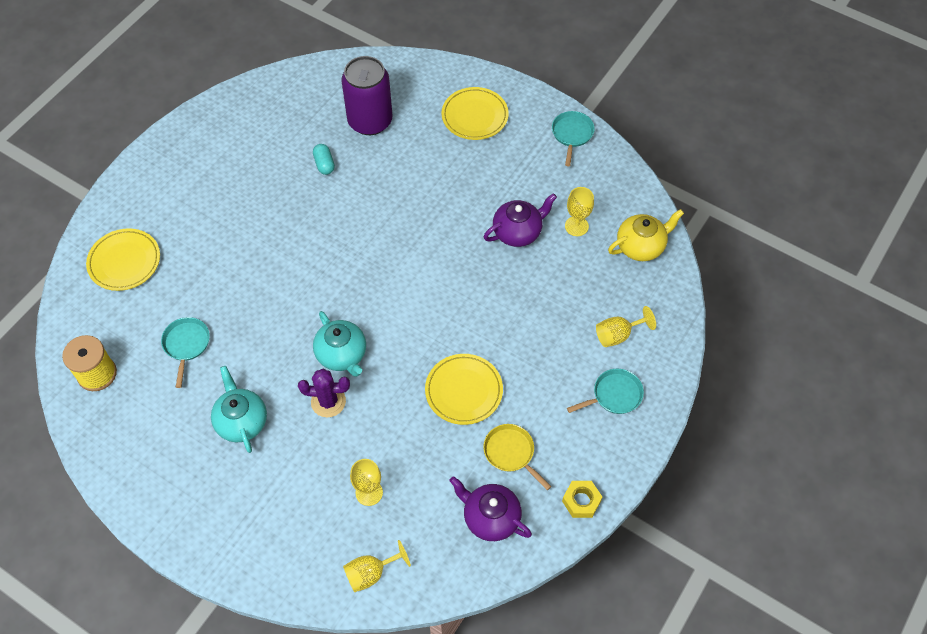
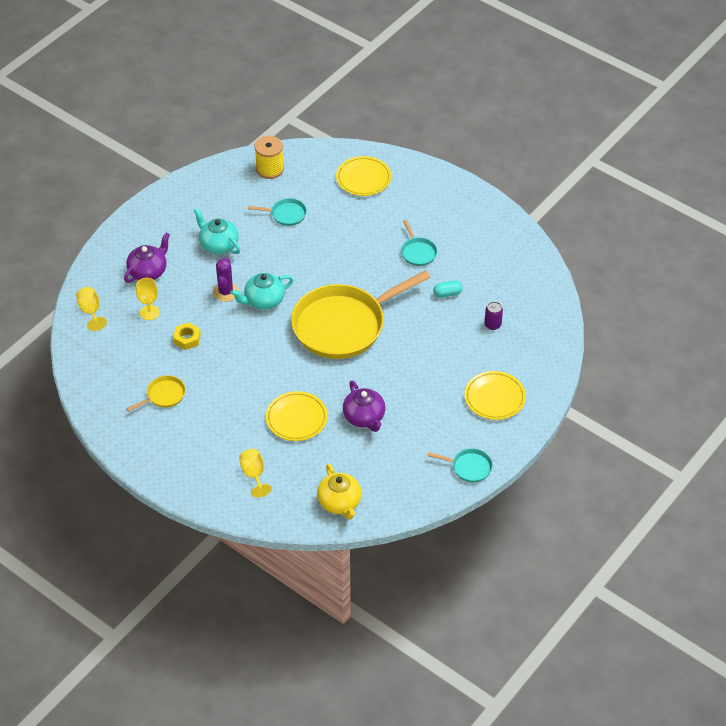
camera: 95 degrees right, 10 degrees down
turquoise teapot [211,366,267,453] -> turquoise teapot turned 120 degrees counterclockwise [193,208,240,254]
purple can [341,56,393,135] -> purple can [485,301,503,330], size x0.43
yellow plate [425,354,503,425] -> yellow plate moved to [266,391,328,441]
purple teapot [449,476,532,541] -> purple teapot moved to [124,232,170,283]
yellow nut [562,481,602,518] -> yellow nut moved to [173,322,201,350]
yellow goblet [565,187,594,236] -> none
turquoise pan [567,369,644,414] -> turquoise pan moved to [401,220,437,266]
none -> yellow pan [291,270,431,359]

